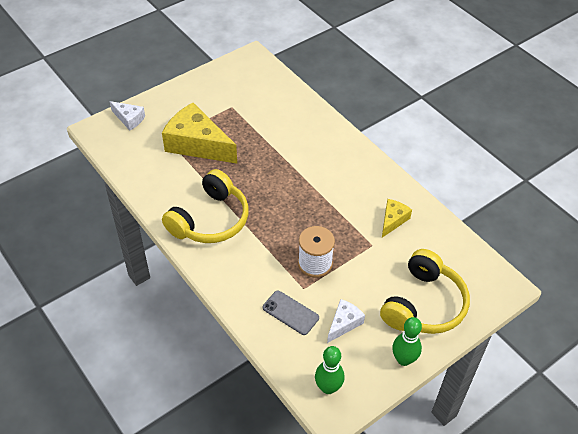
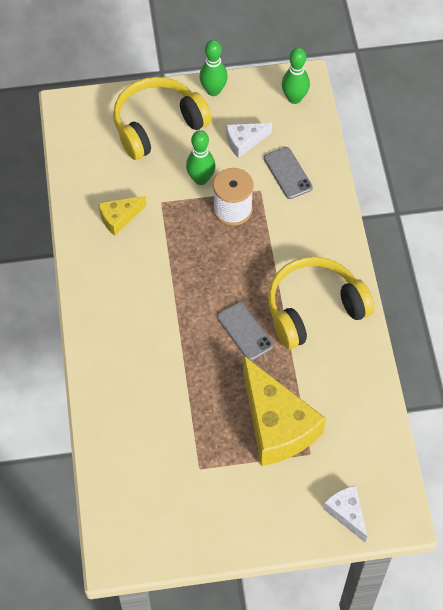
camera: 150 degrees left, 10 degrees up
none -> green bowling pin [186,130,215,185]
none -> grey phone [217,302,274,361]

